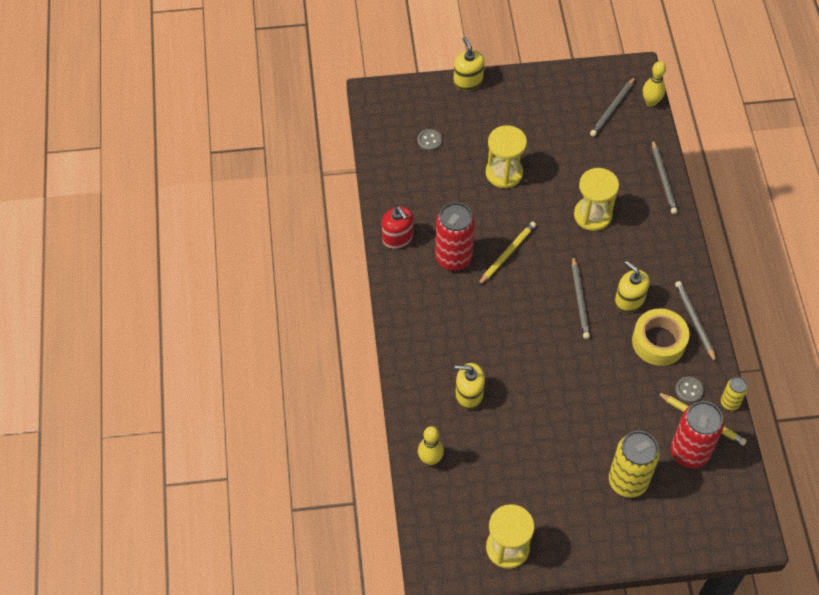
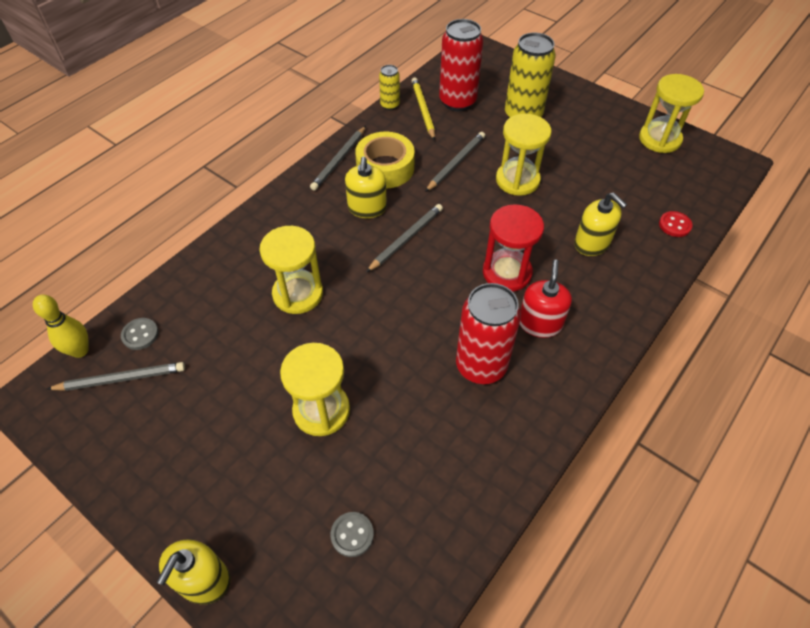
camera: 135 degrees left, 5 degrees down
red soap dispenser [382,206,413,249] -> red soap dispenser moved to [520,260,572,338]
yellow bowling pin [418,426,444,465] -> red button [659,211,693,237]
yellow pencil [478,222,536,286] -> none
grey pencil [652,139,678,214] -> grey pencil moved to [425,132,485,192]
grey button [675,377,704,403] -> grey button moved to [121,318,159,350]
none -> red hourglass [483,204,544,291]
none -> yellow hourglass [496,114,551,196]

